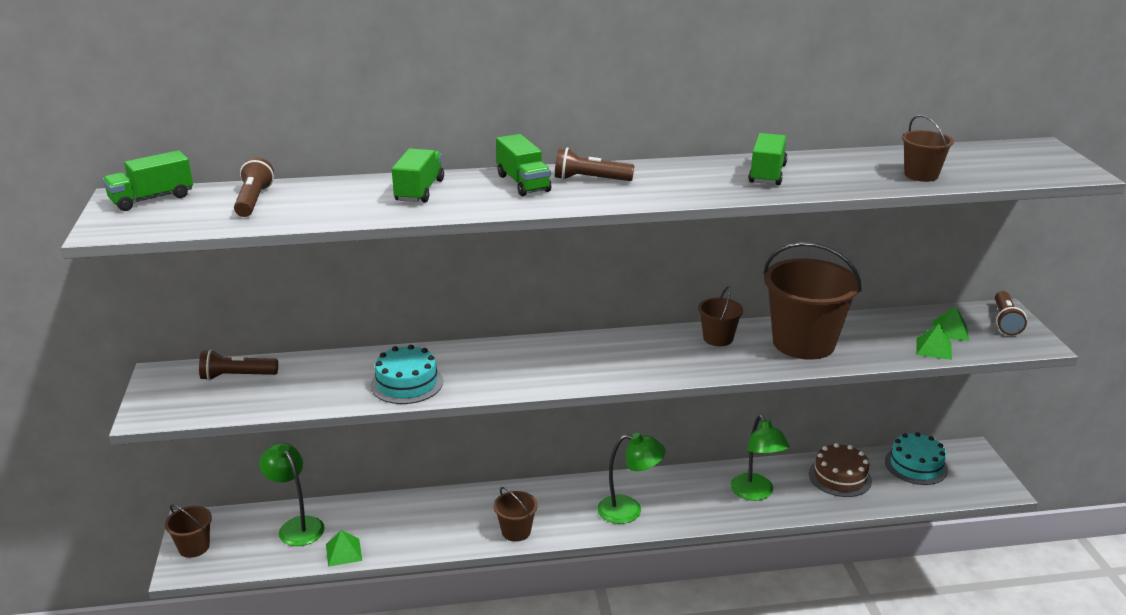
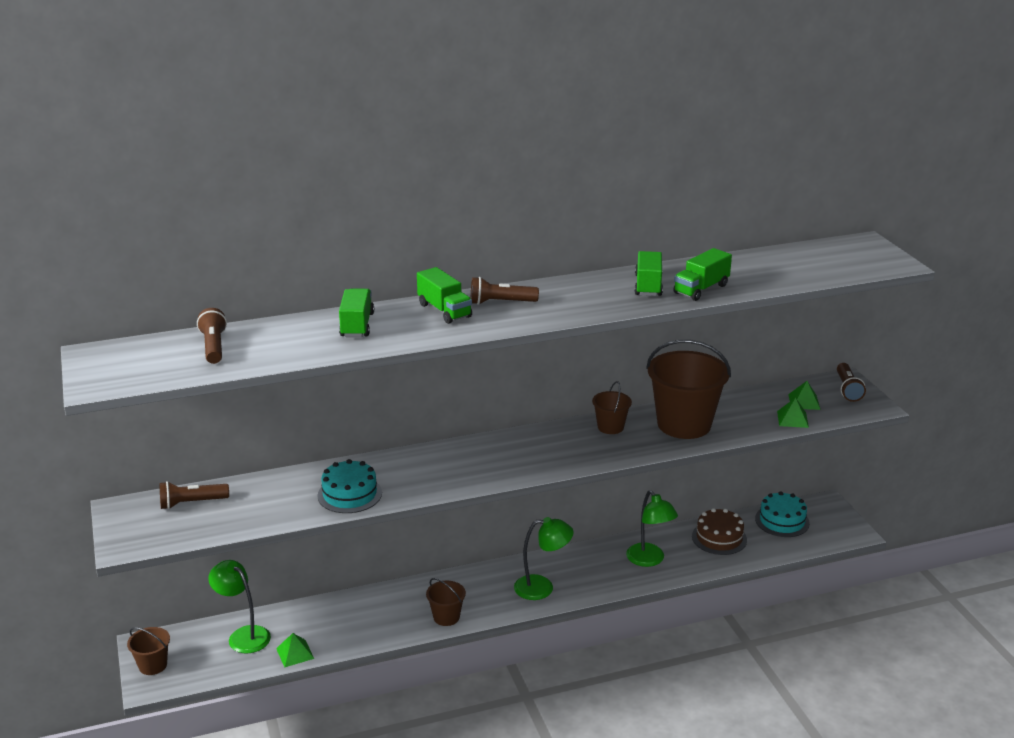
camera: 10 degrees left, 0 degrees up
green truck [103,150,193,211] -> green truck moved to [673,248,732,301]
brown bucket [902,115,954,182] -> none

